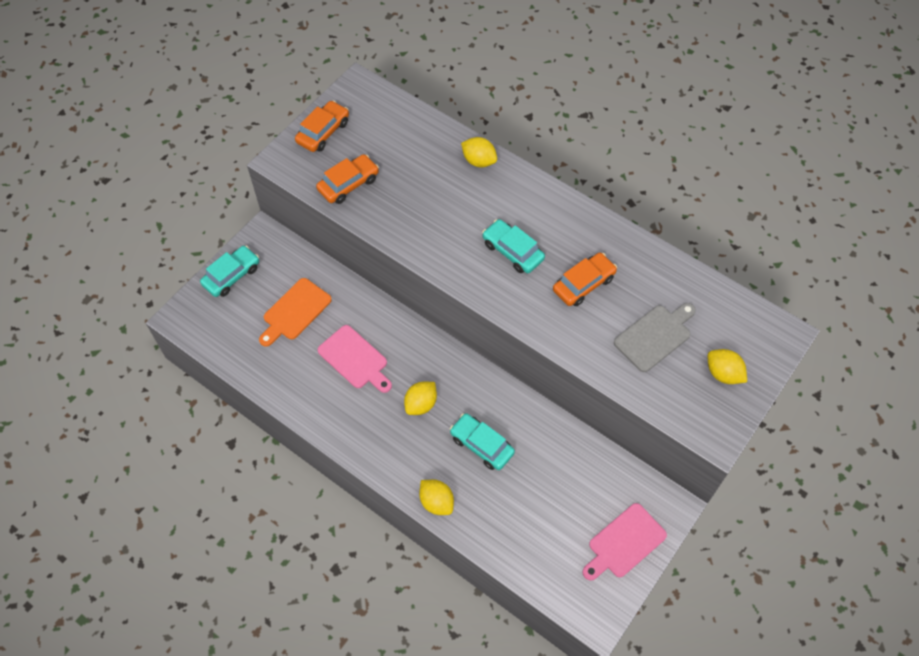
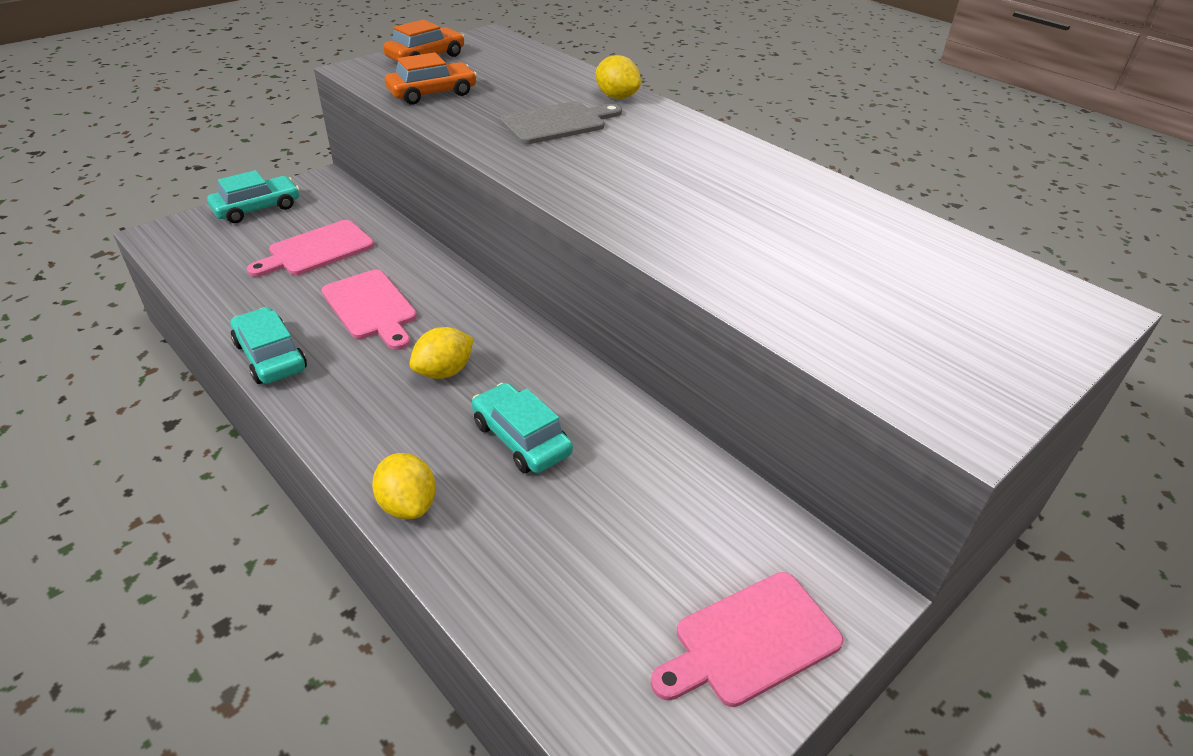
camera: 10 degrees right, 20 degrees down
orange cutting board [259,278,332,347] -> pink cutting board [247,220,374,277]
turquoise car [482,219,545,273] -> turquoise car moved to [230,307,307,384]
orange car [553,253,617,306] -> none
grey cutting board [614,303,696,372] -> grey cutting board moved to [500,102,622,144]
yellow lemon [708,349,747,384] -> none

